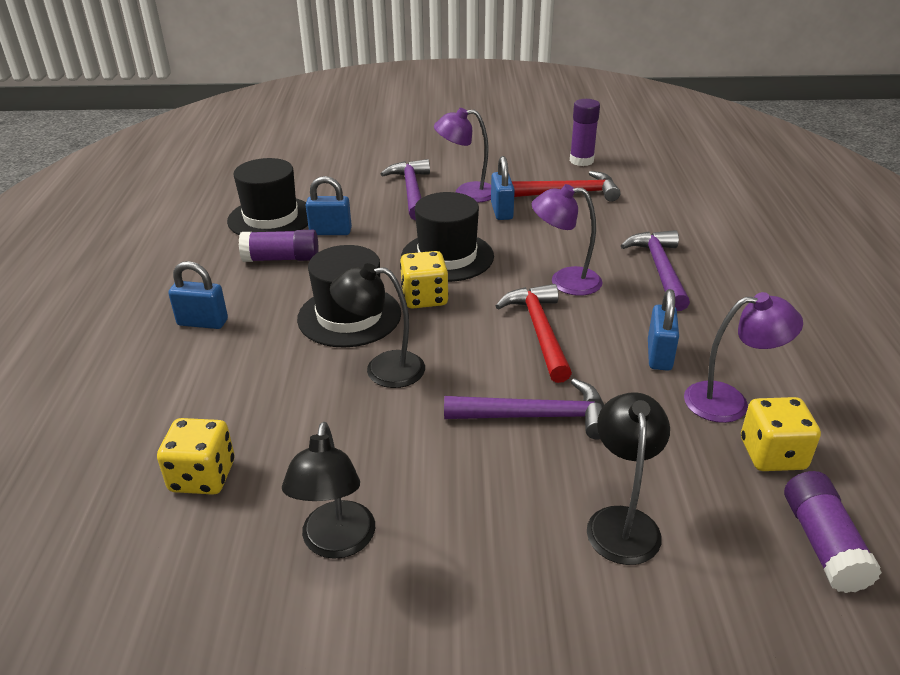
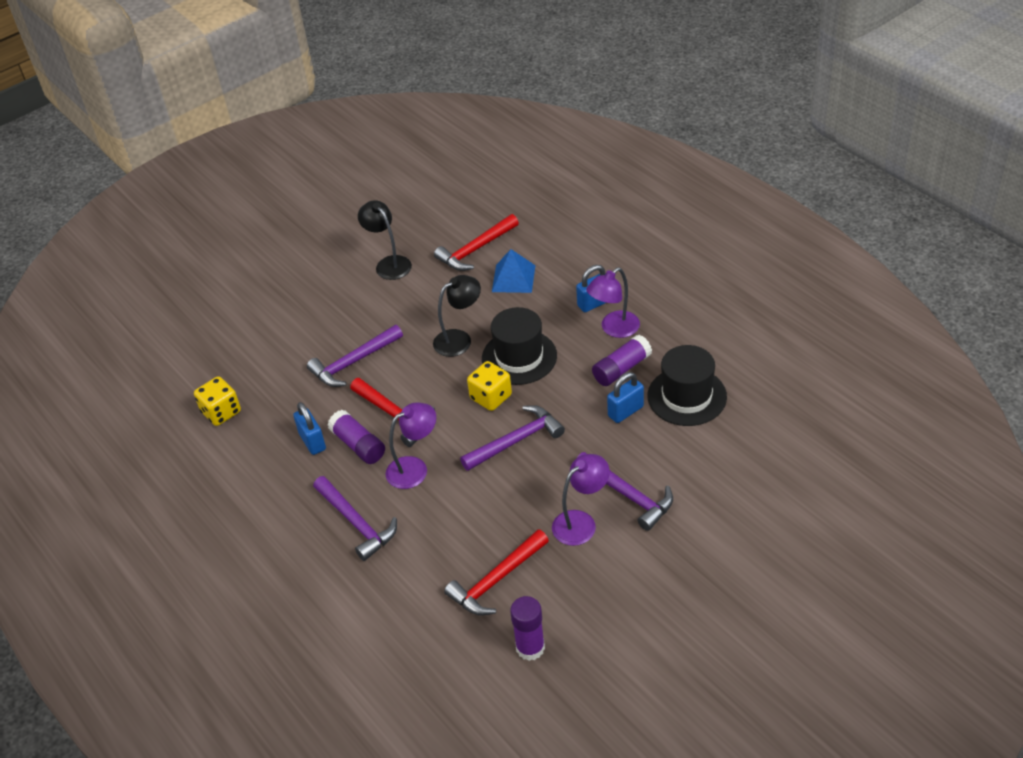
camera: 145 degrees right, 10 degrees up
yellow dice [157,418,235,495] -> red hammer [434,214,519,271]
black hat [401,192,494,282] -> purple hammer [460,405,565,471]
blue padlock [491,156,515,220] -> none
black lamp [587,392,670,565] -> none
purple lamp [684,292,803,423] -> purple lamp moved to [586,267,640,338]
purple glue stick [784,471,882,593] -> purple glue stick moved to [328,410,385,464]
none -> blue pyramid [492,249,536,293]

